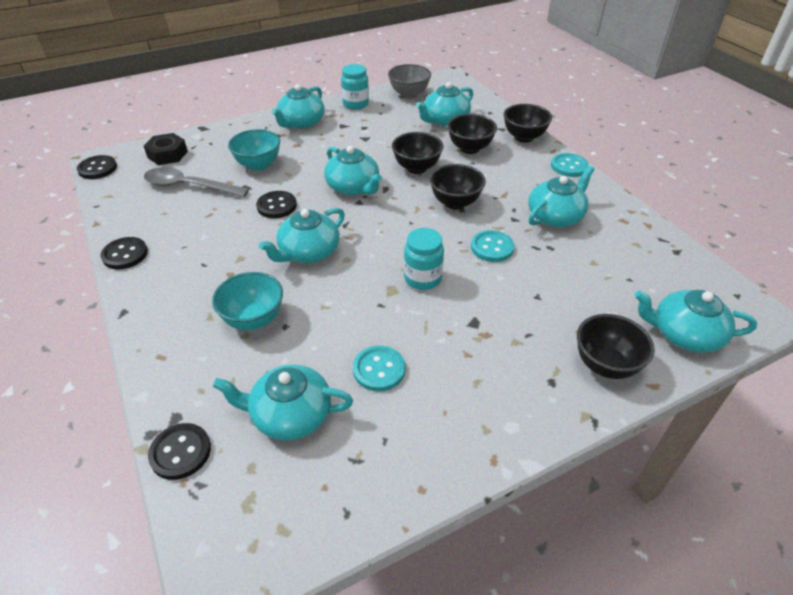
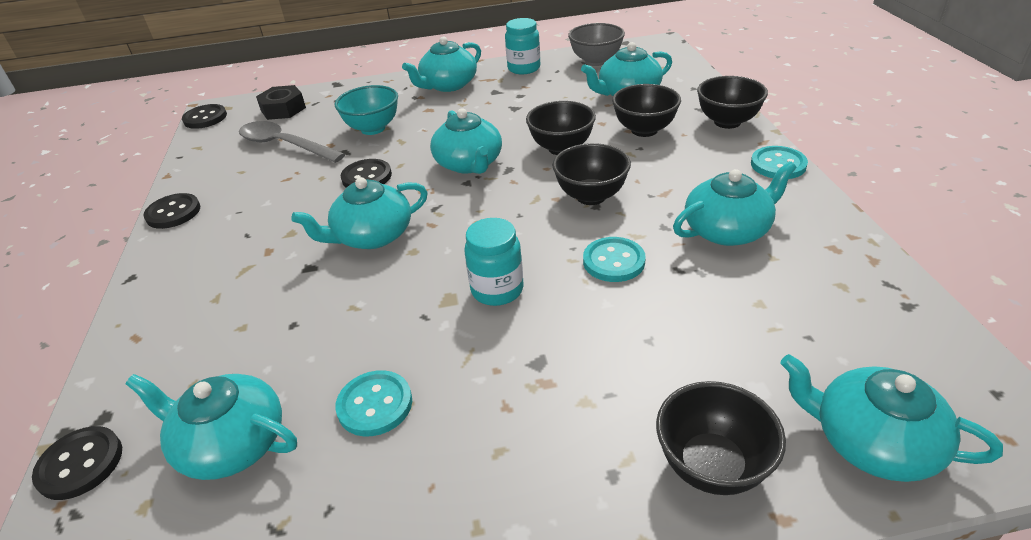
camera: 20 degrees right, 5 degrees down
turquoise bowl [212,272,283,330] -> none

